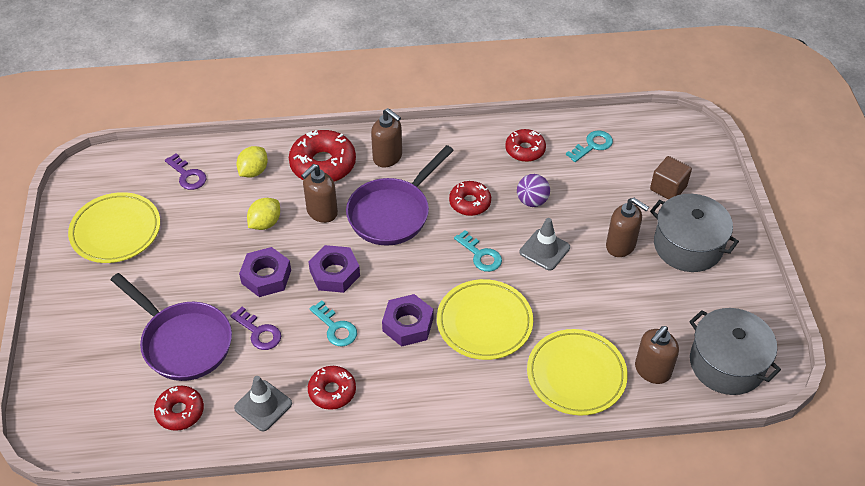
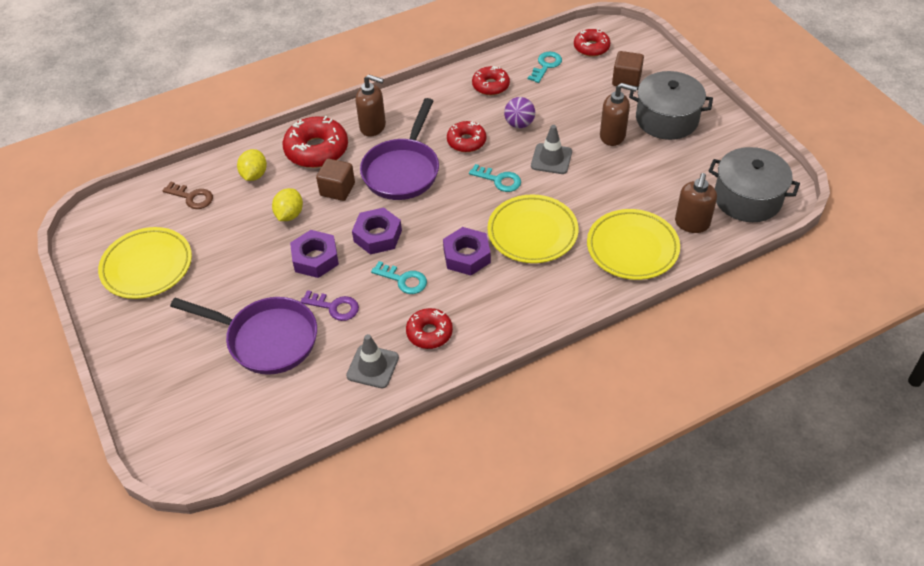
camera: 20 degrees left, 0 degrees up
red donut [154,386,204,431] -> red donut moved to [574,29,611,57]
purple key [165,153,206,190] -> brown key [162,182,213,209]
brown soap dispenser [301,164,338,223] -> brown cube [316,159,355,201]

